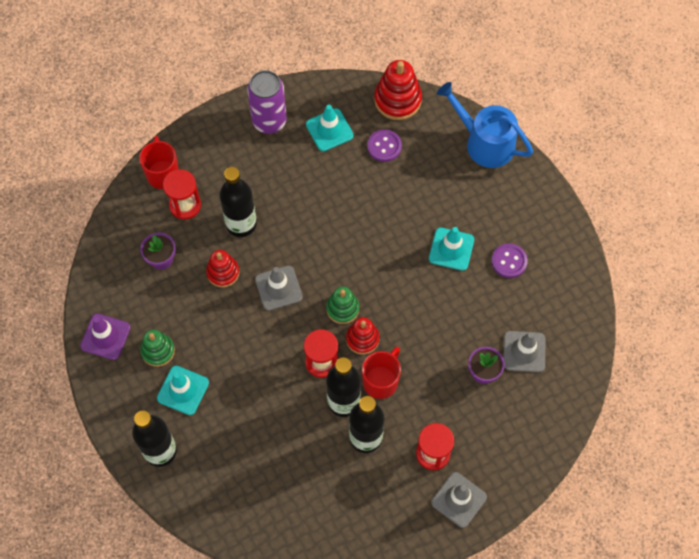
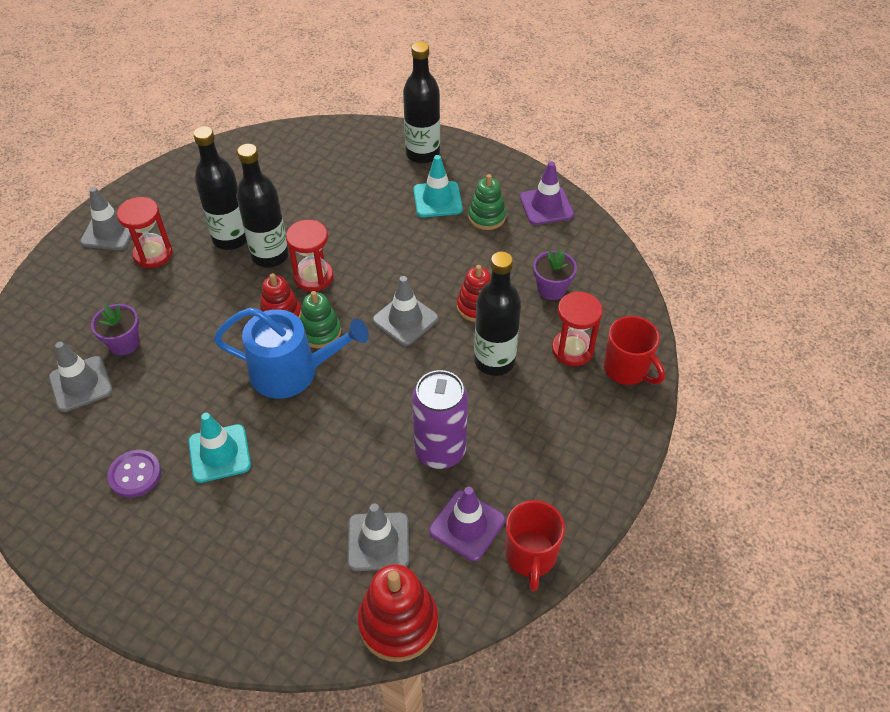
camera: 150 degrees right, 15 degrees down
purple can [247,70,287,134] -> purple can moved to [412,370,468,469]
turquoise traffic cone [306,105,354,152] -> purple traffic cone [429,487,505,561]
red mug [362,347,401,399] -> red mug moved to [505,500,565,591]
purple button [367,129,402,162] -> grey traffic cone [348,503,409,571]
blue watering can [437,82,533,168] -> blue watering can moved to [214,308,369,399]

